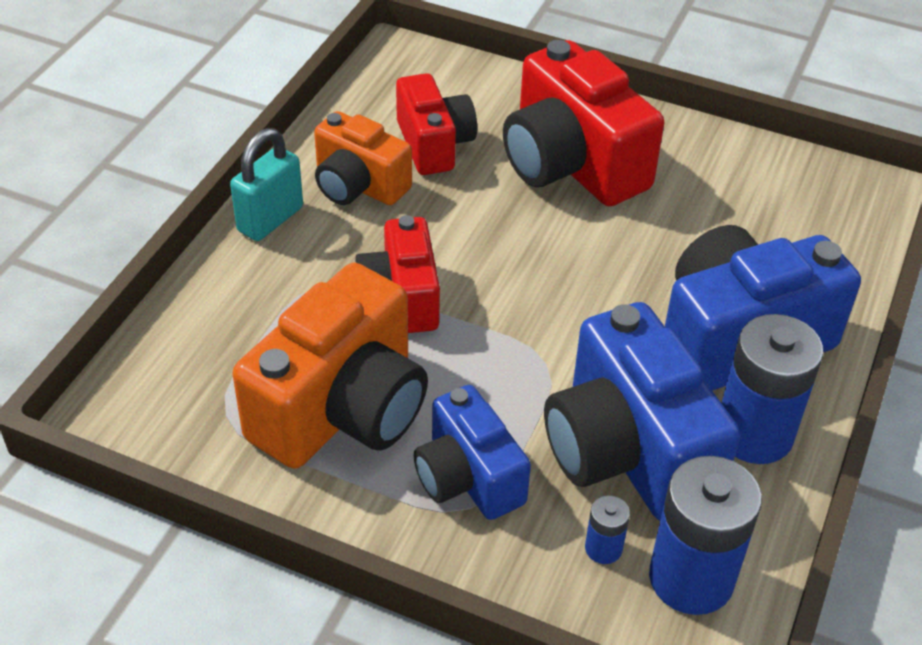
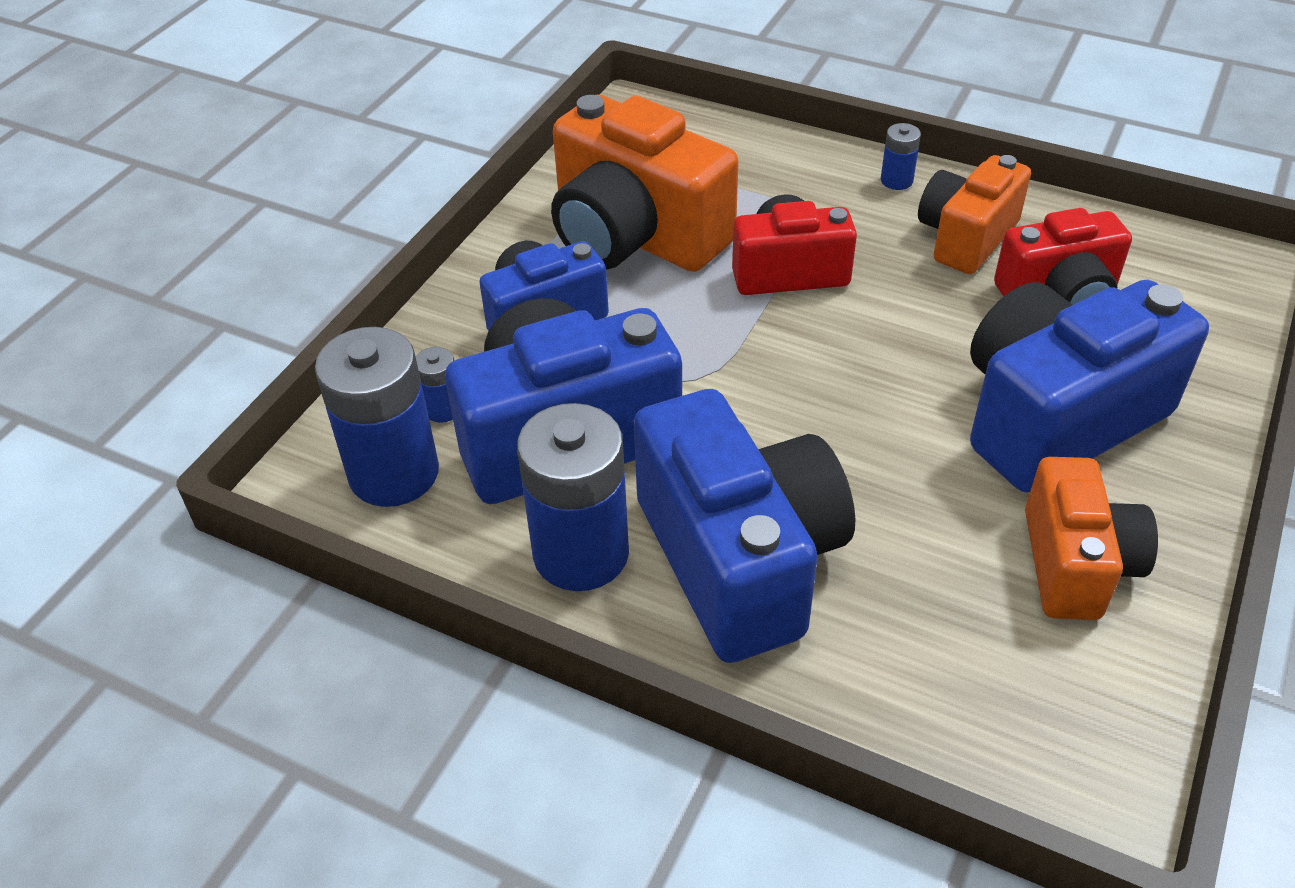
camera: 95 degrees right, 0 degrees up
turquoise padlock [230,128,303,241] -> blue battery [881,123,921,190]
red camera [503,40,664,206] -> blue camera [970,280,1209,493]
none -> orange camera [1025,457,1158,620]

